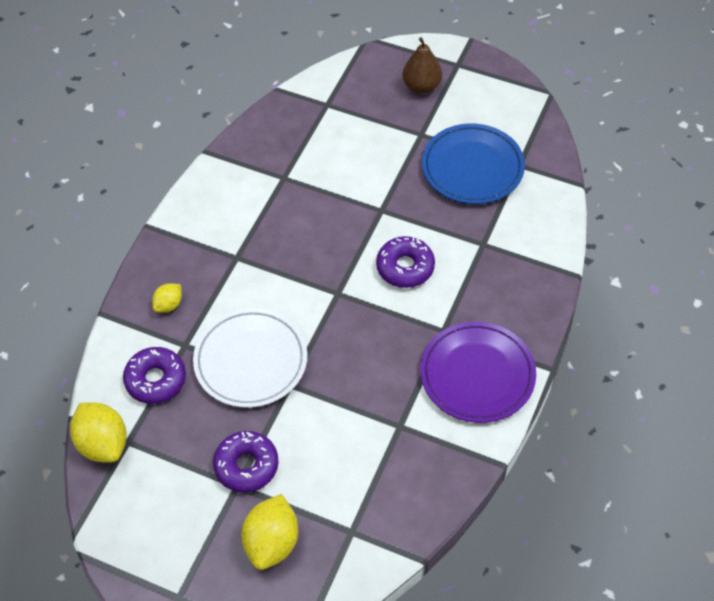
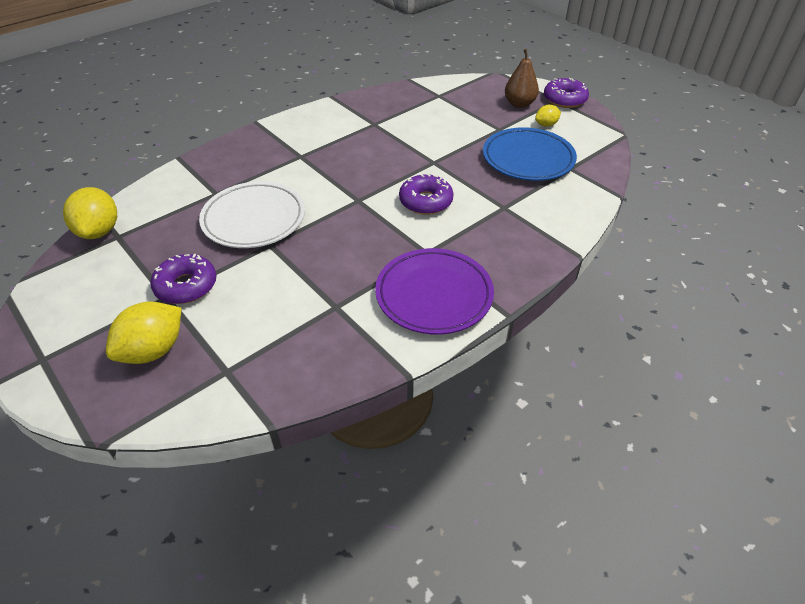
camera: 25 degrees right, 10 degrees down
purple donut [123,347,186,404] -> purple donut moved to [544,78,589,108]
yellow lemon [152,283,182,313] -> yellow lemon moved to [535,105,561,127]

